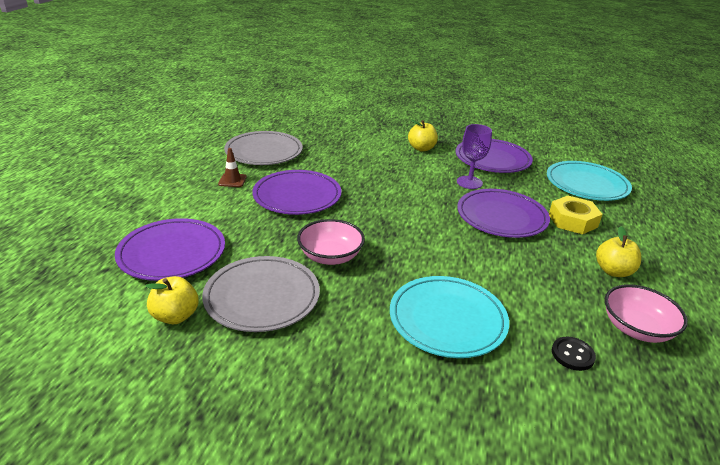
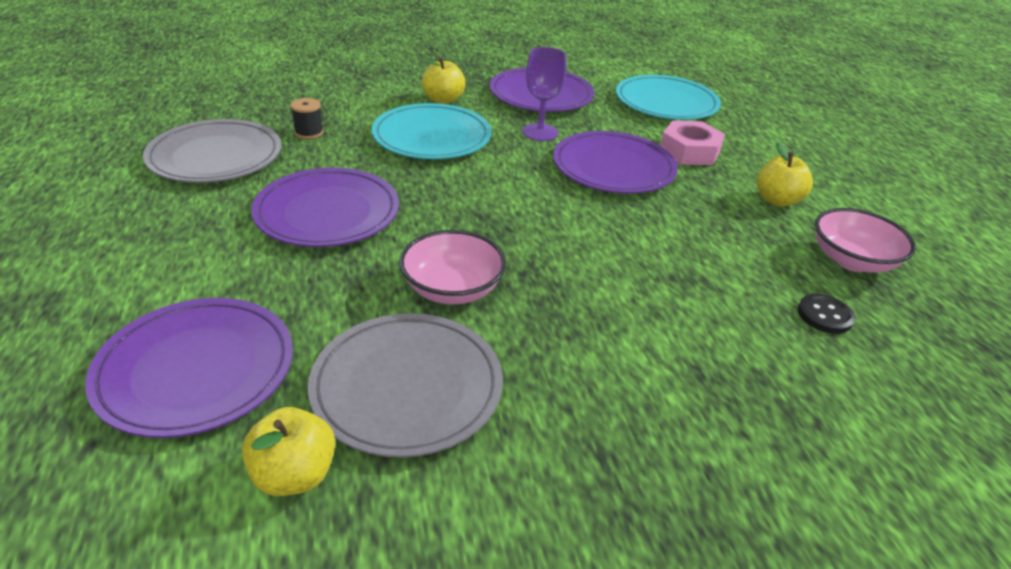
camera: 30 degrees left, 5 degrees up
brown traffic cone [218,148,247,187] -> none
turquoise plate [390,276,509,358] -> turquoise plate moved to [372,103,492,159]
yellow nut [549,196,603,234] -> pink nut [660,120,725,165]
none -> black spool [291,98,324,139]

